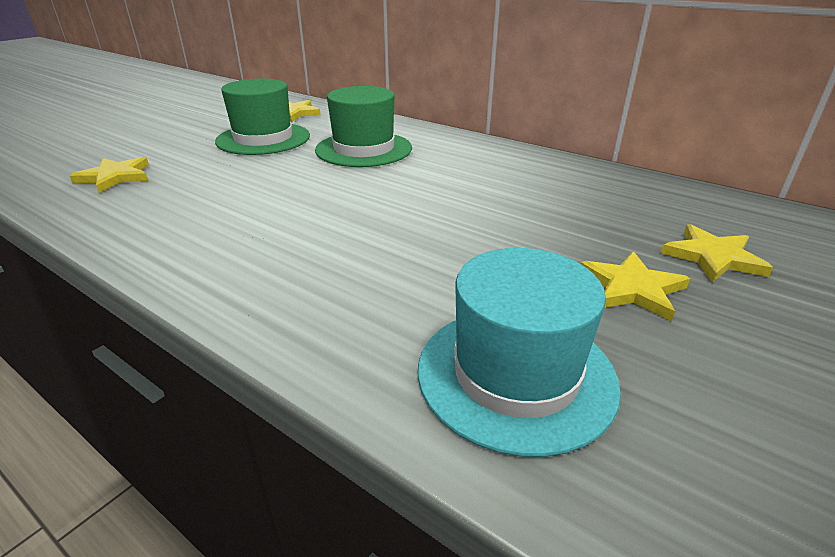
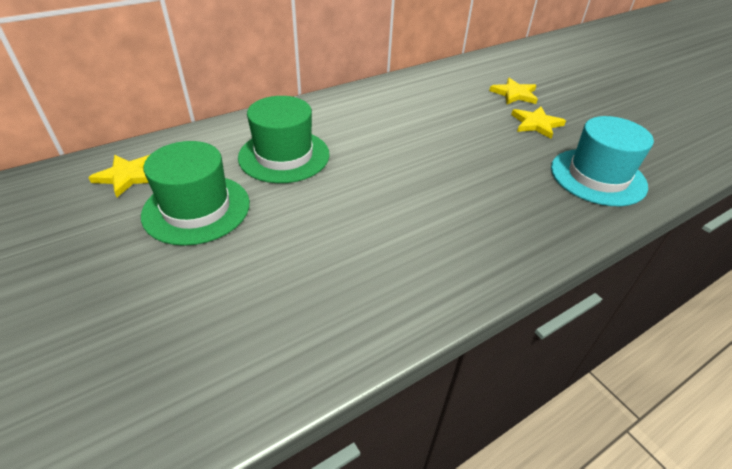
camera: 70 degrees left, 10 degrees up
yellow star [69,157,149,193] -> none

